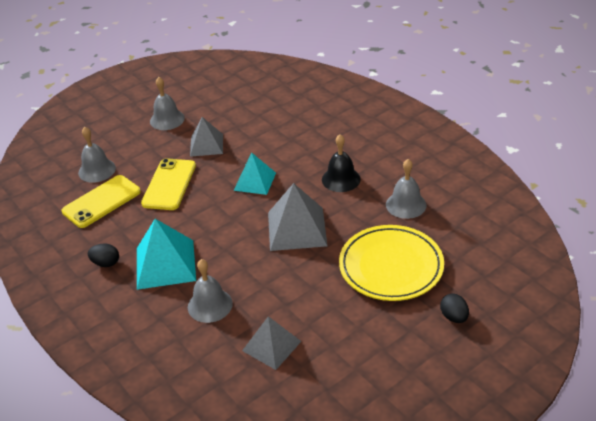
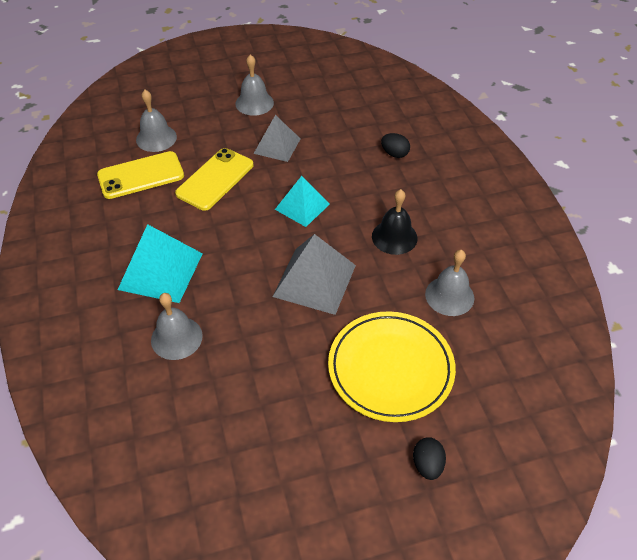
camera: 20 degrees right, 10 degrees up
black egg [88,244,119,267] -> black egg moved to [381,133,410,158]
grey pyramid [242,316,301,370] -> none

